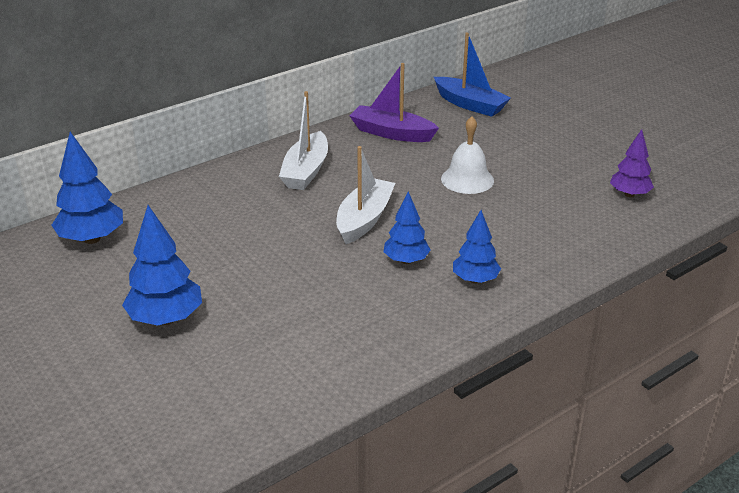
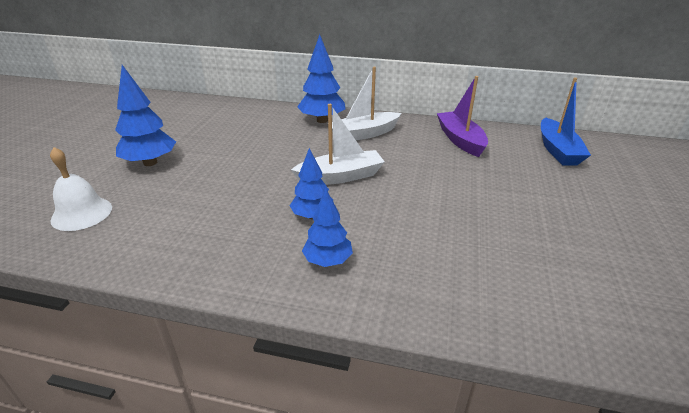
camera: 50 degrees right, 0 degrees up
blue tree [51,132,123,244] -> blue tree moved to [297,34,345,123]
white bell [441,116,494,194] -> white bell moved to [50,147,112,231]
purple tree [610,129,654,197] -> none

